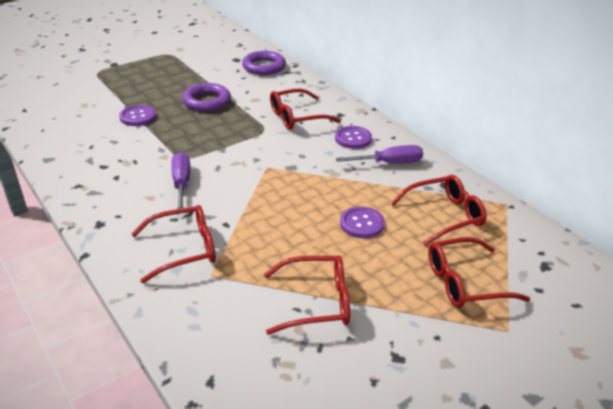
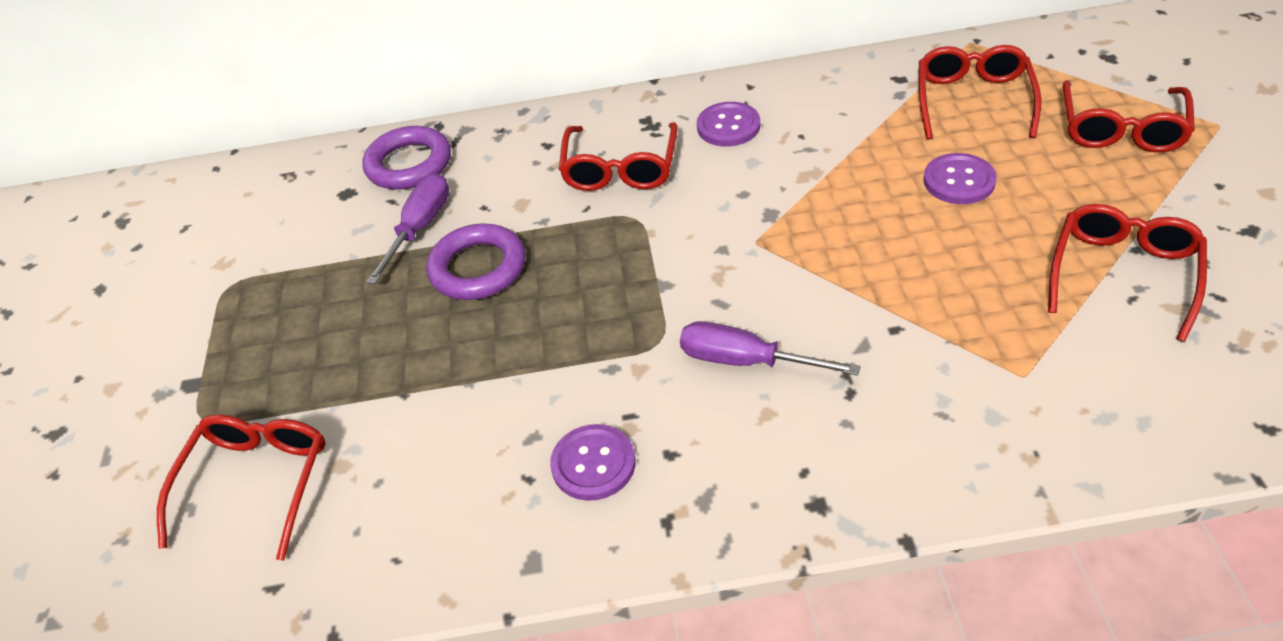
camera: 55 degrees left, 10 degrees up
purple button [119,105,156,126] -> purple button moved to [550,424,635,501]
red glasses [131,205,216,283] -> red glasses moved to [157,414,326,561]
purple screwdriver [336,145,423,163] -> purple screwdriver moved to [366,173,449,285]

